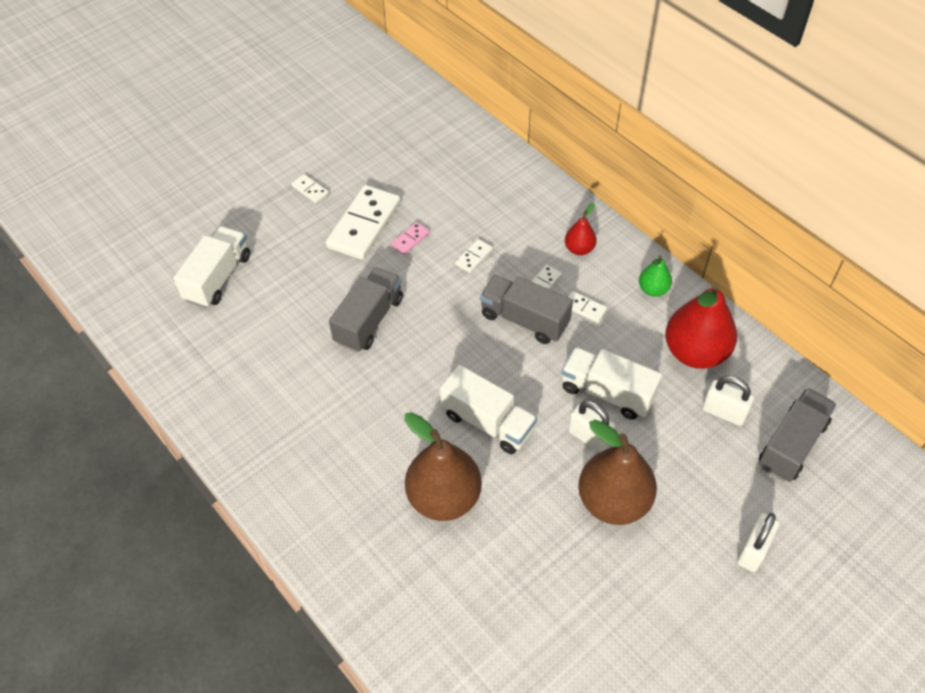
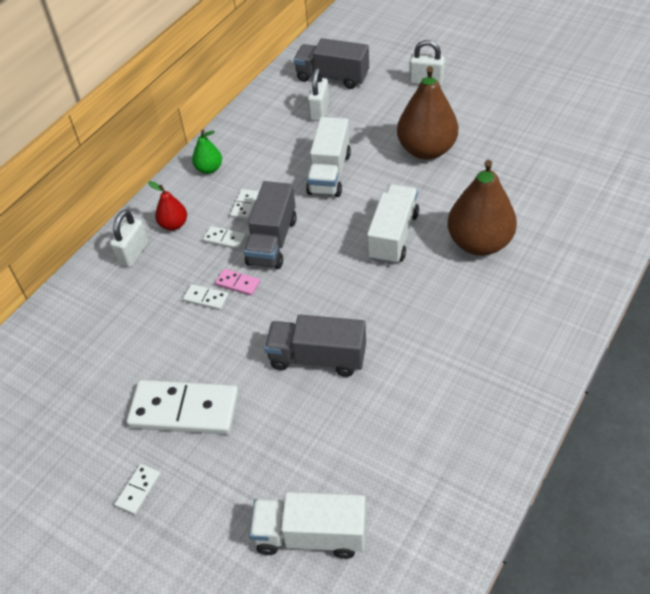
camera: 105 degrees left, 5 degrees down
pink domino [391,222,430,255] -> pink domino moved to [215,269,260,296]
white padlock [568,400,616,453] -> white padlock moved to [110,210,148,268]
red pear [665,282,737,369] -> none

